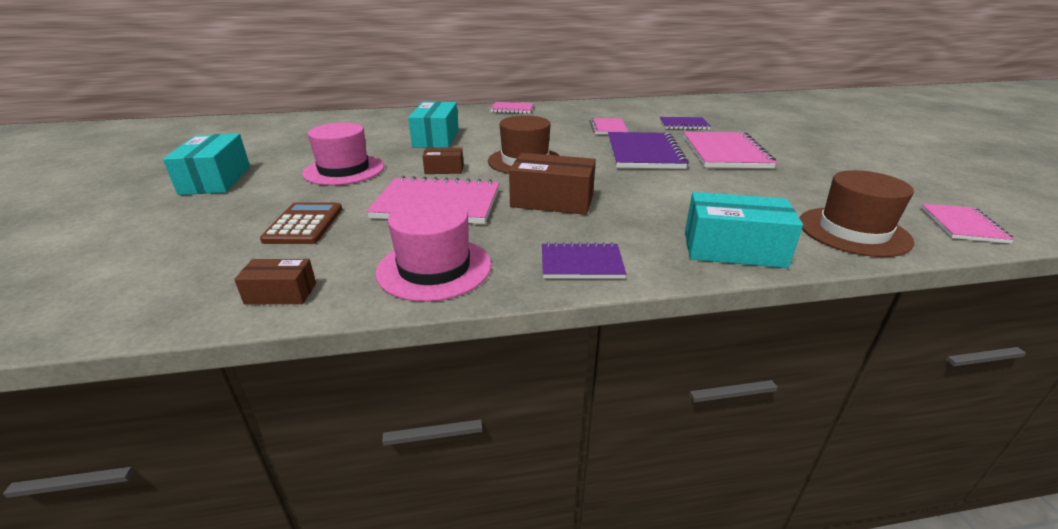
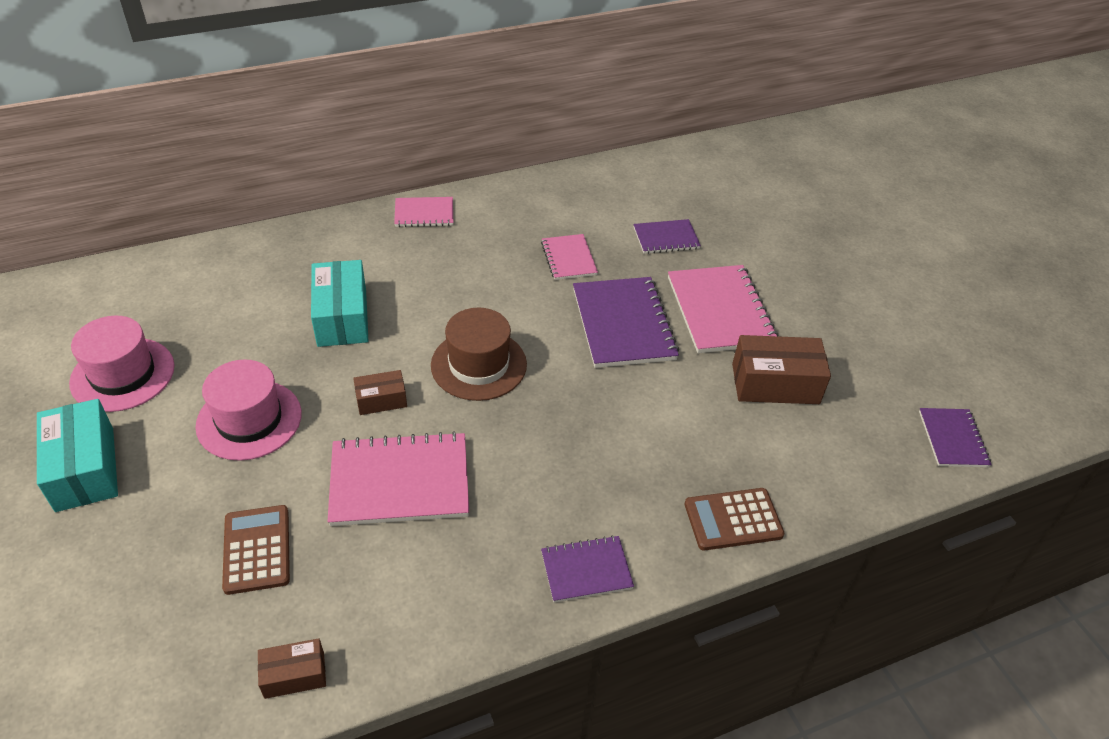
camera: 15 degrees left, 15 degrees up
pink hat [375,199,491,302] -> pink hat moved to [69,316,174,412]
brown box [509,153,596,215] -> brown box moved to [732,335,831,404]
turquoise box [685,192,803,268] -> brown calculator [684,488,784,550]
brown hat [800,170,914,257] -> none
pink notebook [920,203,1015,244] -> purple notebook [919,408,992,467]

